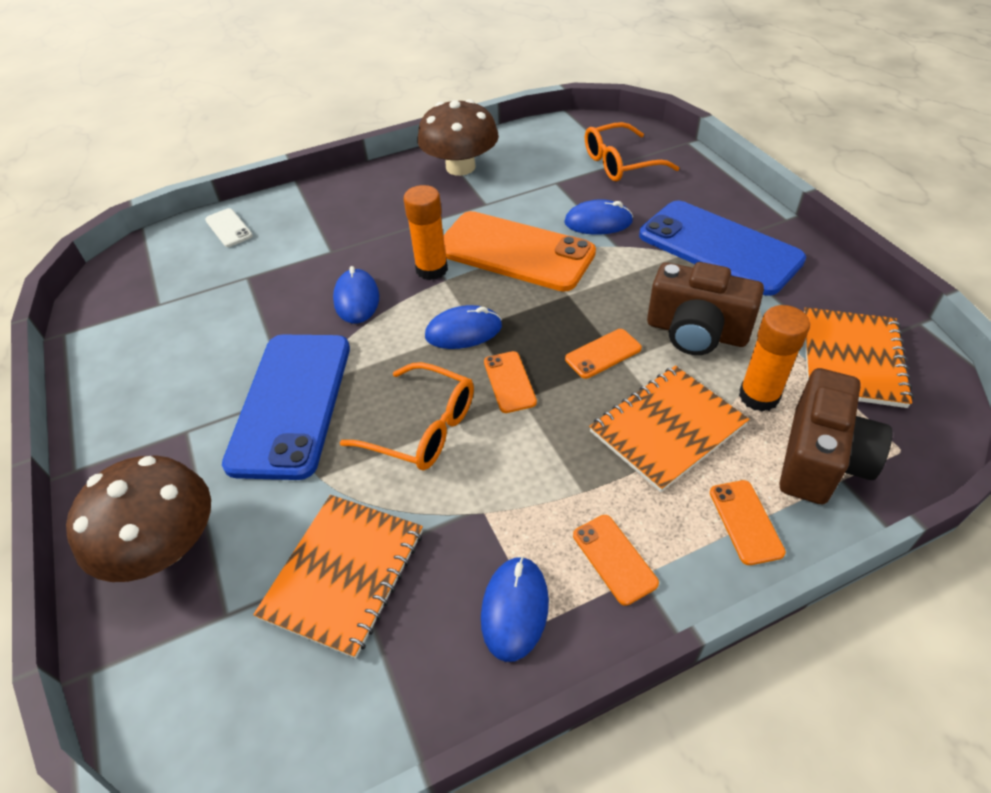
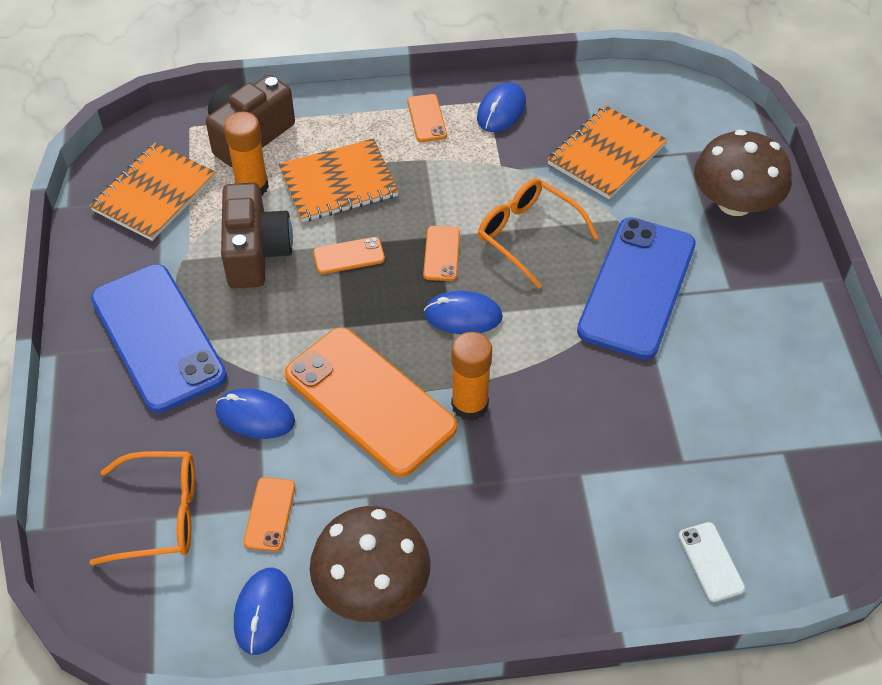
camera: 165 degrees left, 5 degrees up
blue mouse [333,266,379,324] -> blue mouse moved to [234,567,293,655]
brown camera [647,262,764,355] -> brown camera turned 45 degrees clockwise [221,183,293,288]
orange phone [710,480,786,565] -> orange phone moved to [244,477,295,552]

